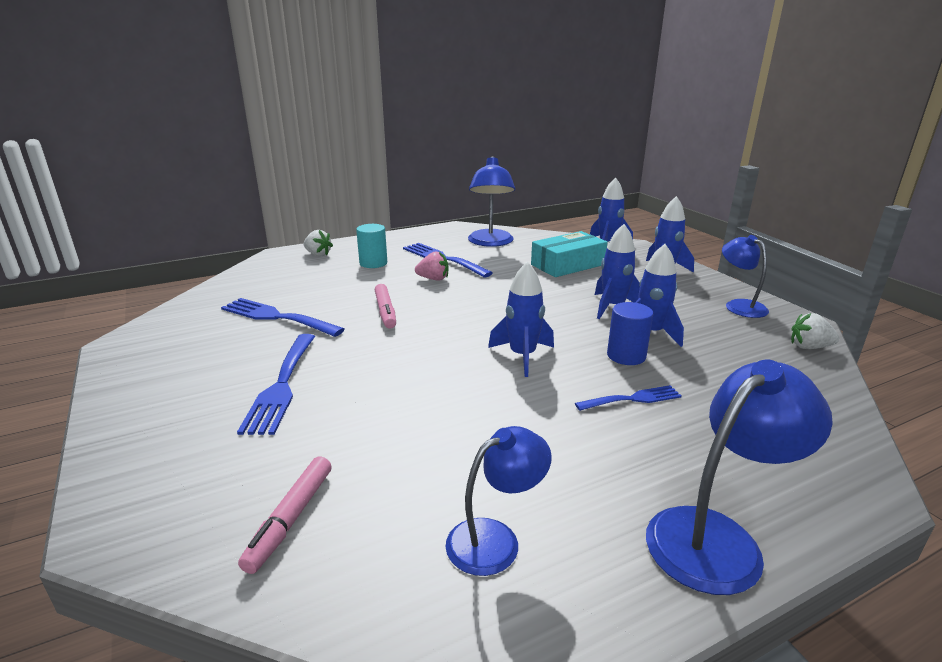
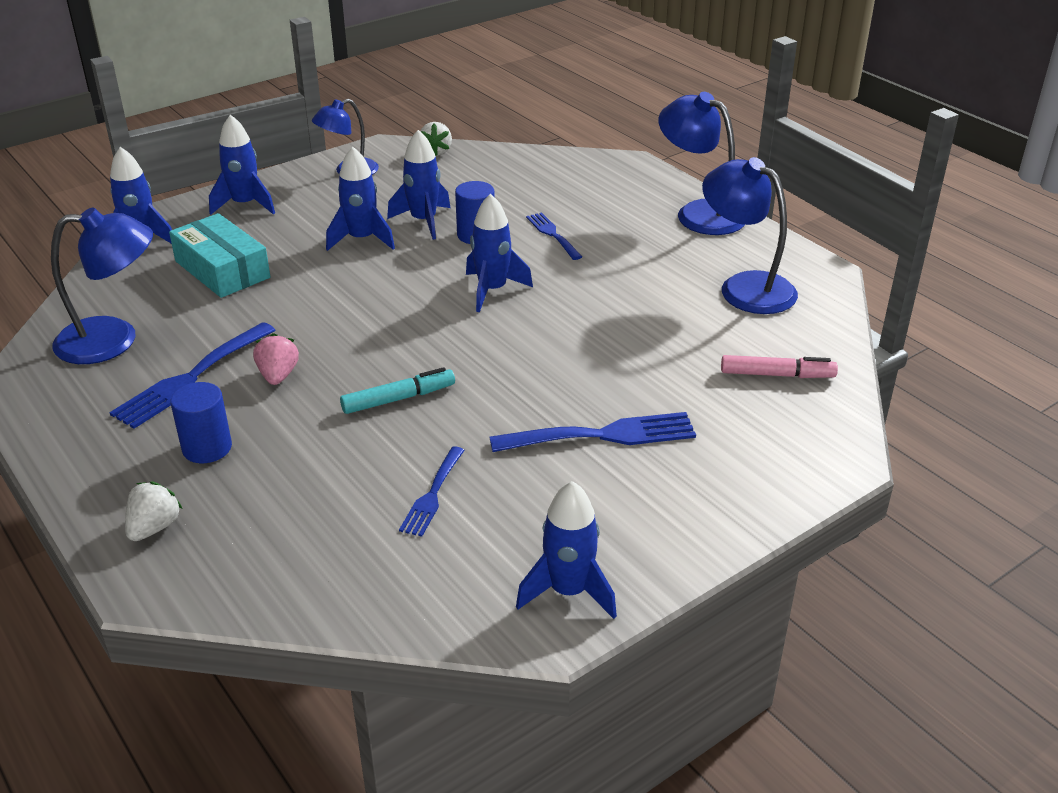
camera: 100 degrees left, 10 degrees up
blue fork [221,298,344,337] -> blue fork [399,447,465,537], size x0.60
turquoise cylinder [356,224,387,268] -> blue cylinder [170,382,232,463]
pink marker [375,284,396,329] -> turquoise marker [340,367,455,414]
blue lamp [446,426,552,576] -> blue lamp [702,157,798,314], size x1.52
none -> blue rocket [516,481,617,619]

